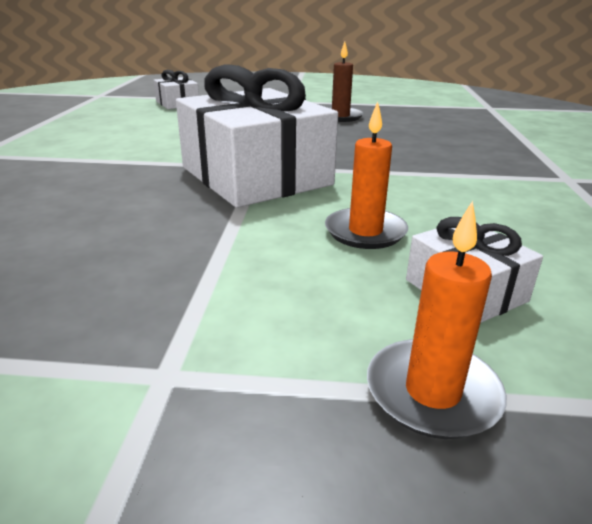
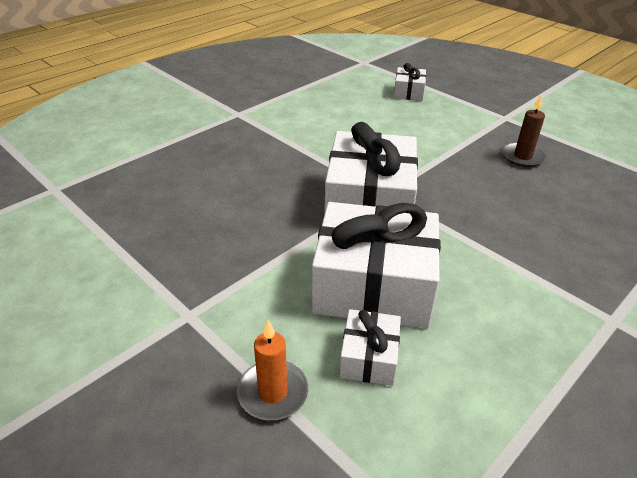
camera: 40 degrees right, 10 degrees up
orange candle [325,101,408,249] -> white gift [311,202,441,328]

